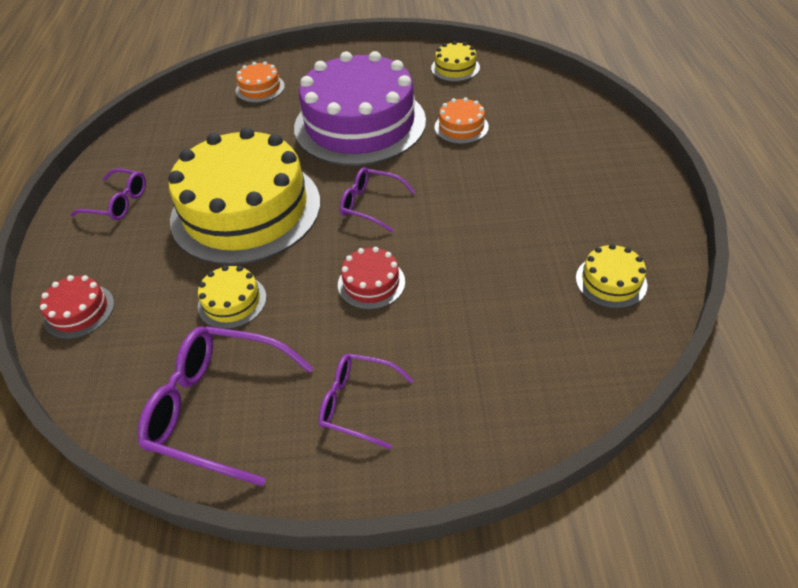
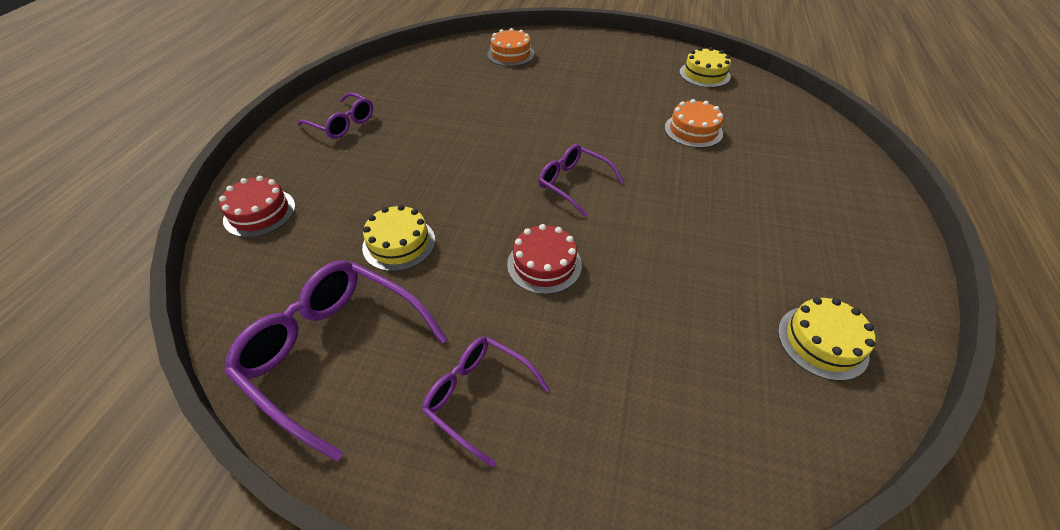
camera: 15 degrees right, 0 degrees up
yellow cake [168,127,320,265] -> none
purple cake [294,51,426,166] -> none

